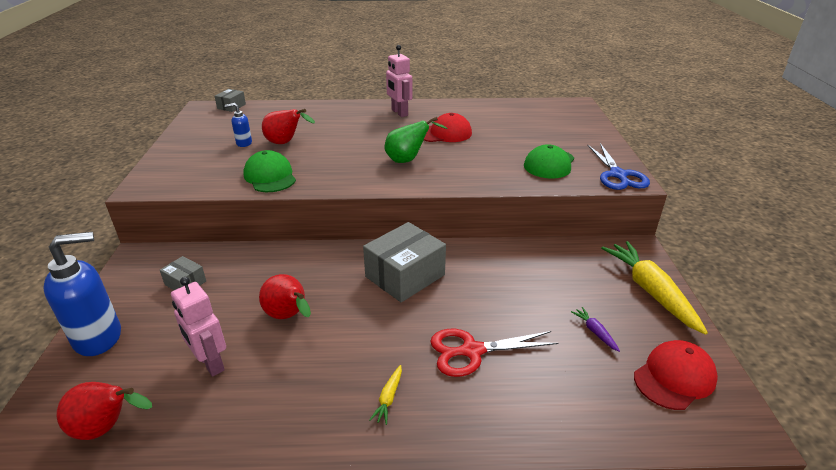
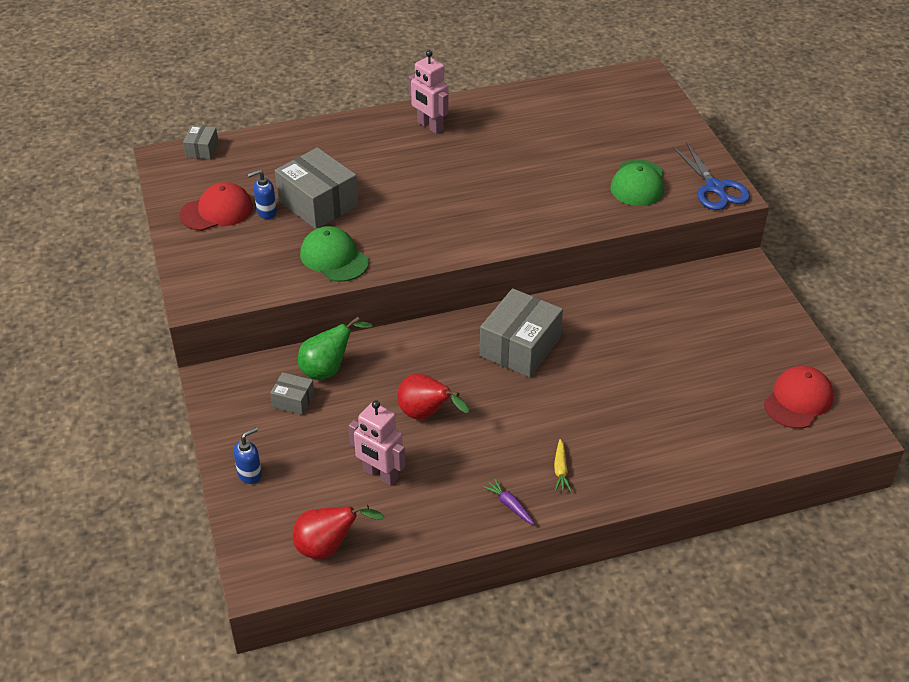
camera: 15 degrees left, 10 degrees up
blue soap dispenser [43,232,121,356] -> blue soap dispenser [233,427,262,484], size x0.49
red pear [262,109,315,144] -> grey box [275,147,358,229]
green pear [385,117,448,163] -> green pear moved to [298,317,372,380]
red cap [424,113,472,142] -> red cap moved to [180,182,253,231]
red scissors [430,329,558,377] -> none
purple carrot [571,307,620,352] -> purple carrot moved to [483,478,535,525]
yellow carrot [601,241,708,335] -> none

